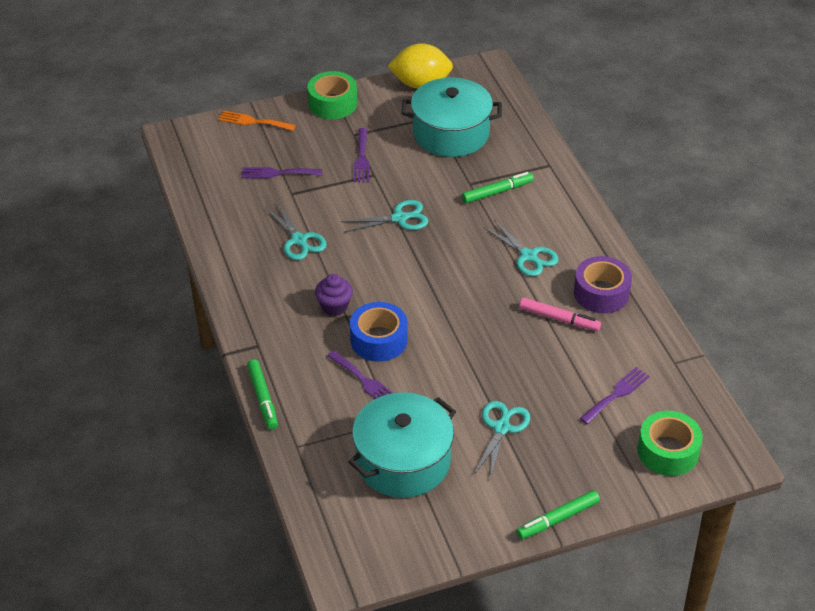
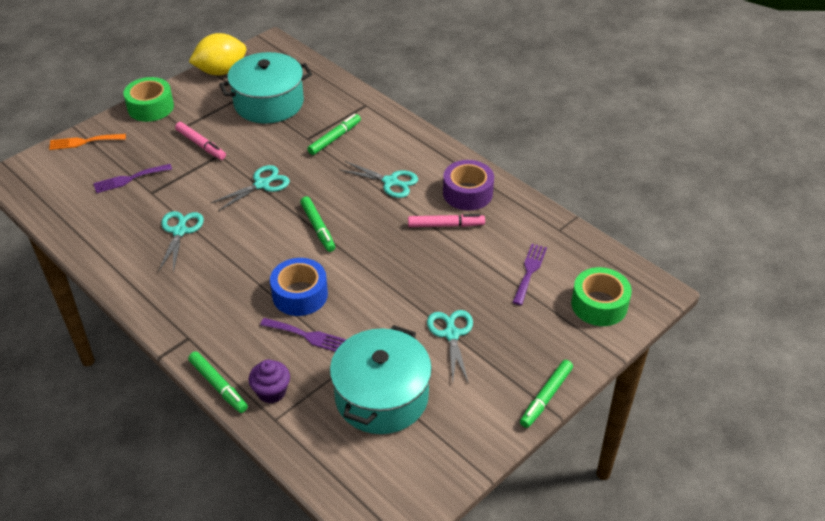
camera: 25 degrees left, 0 degrees up
turquoise scissors [266,201,327,260] -> turquoise scissors turned 120 degrees counterclockwise [158,211,204,272]
purple cupcake [315,274,353,316] -> purple cupcake moved to [249,359,290,403]
purple fork [354,128,369,182] -> pink marker [175,122,226,160]
none -> green marker [300,196,335,252]

